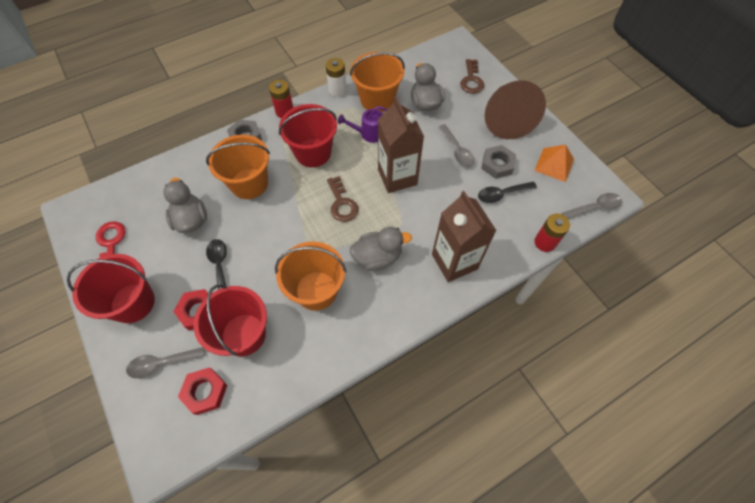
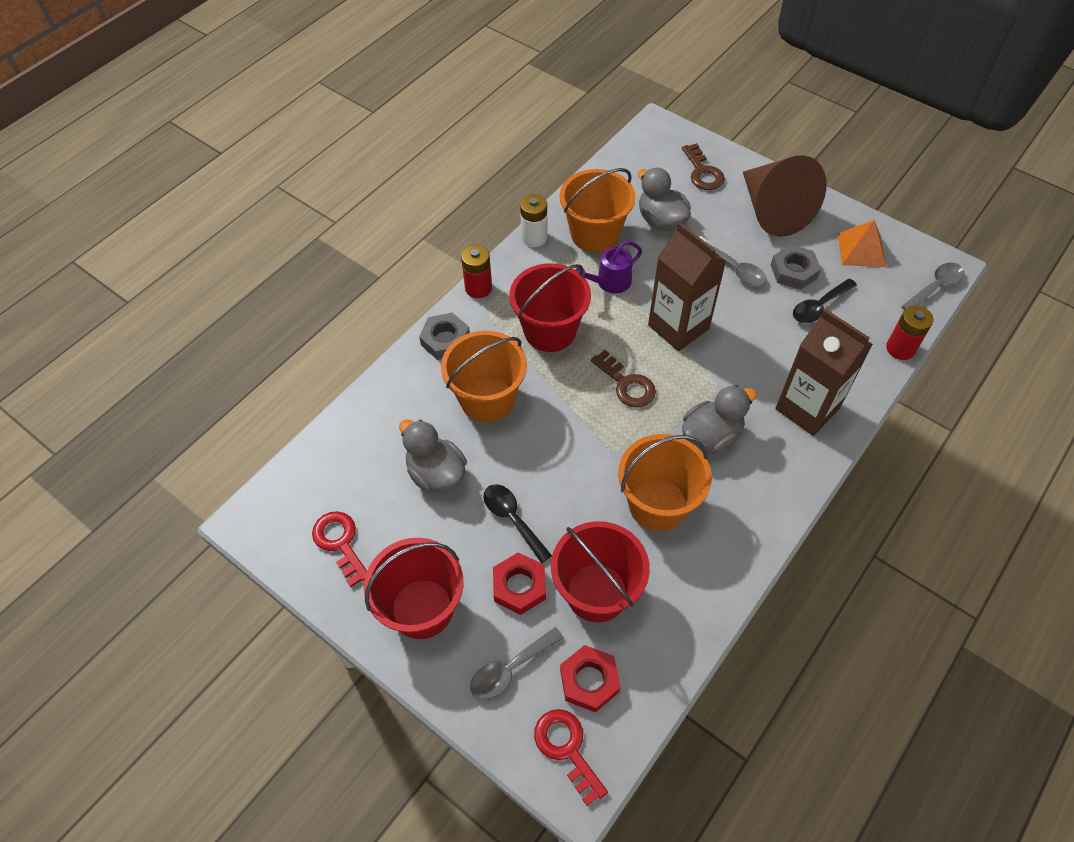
camera: 20 degrees left, 5 degrees down
none -> red key [534,709,608,806]

